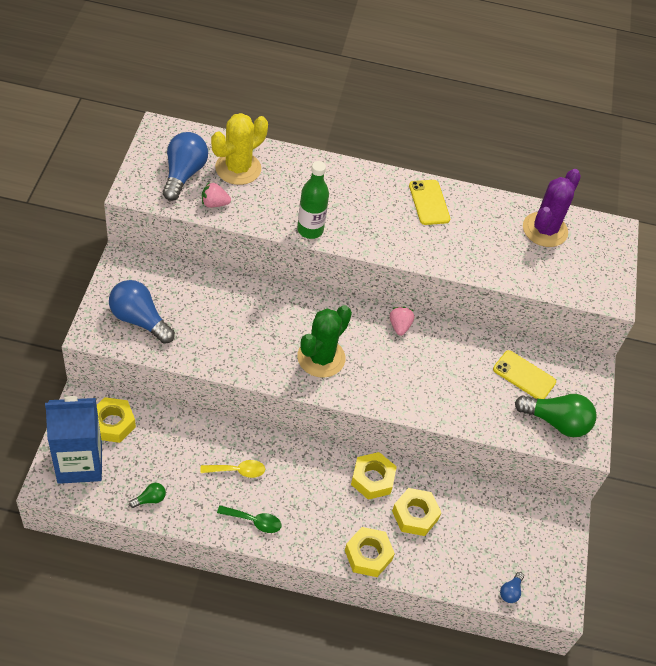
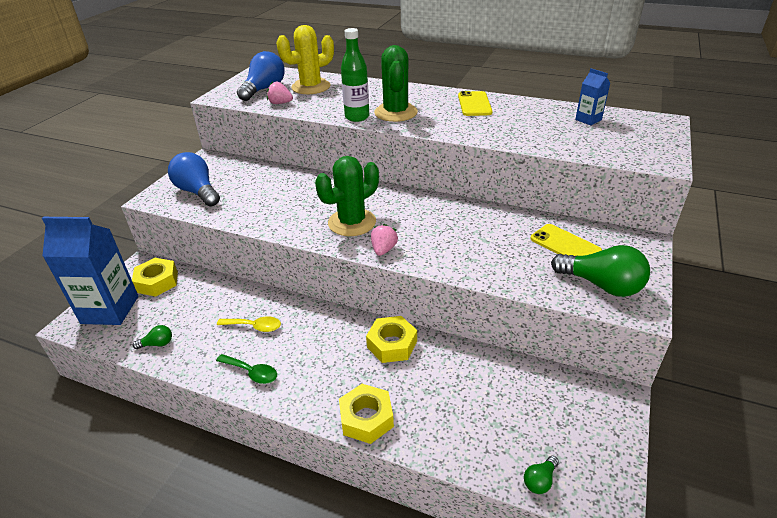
camera: 20 degrees right, 15 degrees down
pink strawberry [390,307,414,336] -> pink strawberry moved to [371,224,398,256]
yellow nut [392,488,442,536] -> none
blue light bulb [500,572,524,603] -> green light bulb [524,456,559,494]
purple cactus [523,169,581,247] -> blue carton [575,68,610,126]
none -> green cactus [374,45,418,122]

